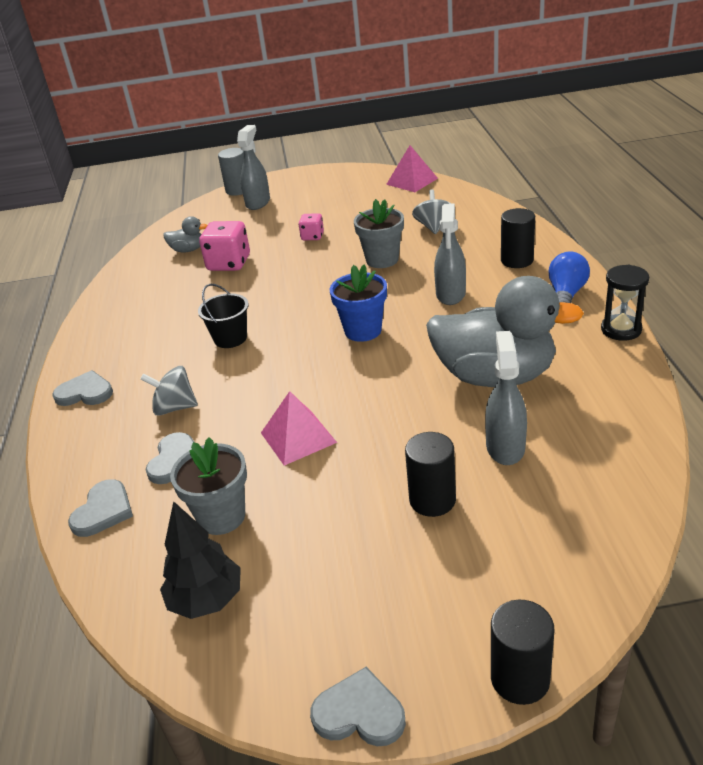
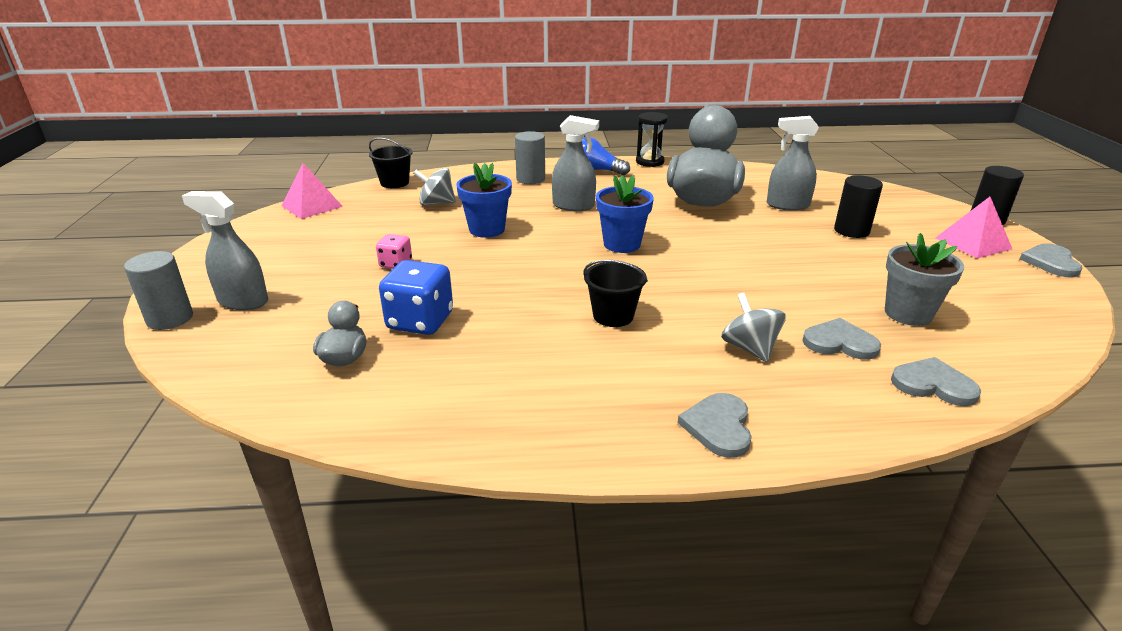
camera: 90 degrees left, 5 degrees down
grey spinning top [141,366,198,416] -> grey spinning top turned 150 degrees clockwise [721,293,786,362]
black tree [160,501,241,619] -> none
pink dice [199,221,250,271] -> blue dice [379,260,453,335]
pink pyramid [261,391,337,466] -> pink pyramid moved to [936,197,1012,258]
grey flower pot [354,199,404,268] -> blue flower pot [456,163,512,238]
black cylinder [501,208,535,268] -> grey cylinder [515,131,545,184]
none -> black bucket [369,138,413,188]

